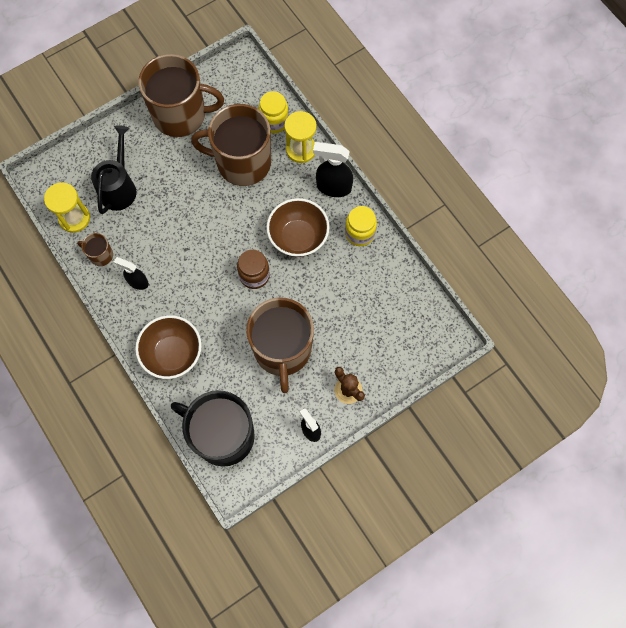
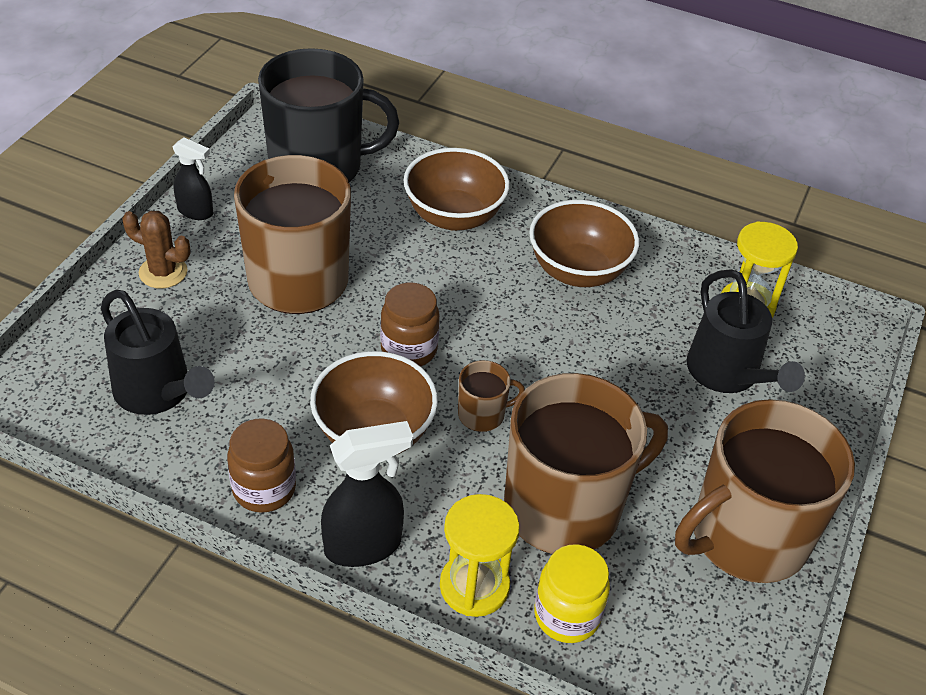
camera: 145 degrees right, 25 degrees down
brown mug [77,233,113,266] -> brown mug moved to [458,360,525,432]
black spray bottle [114,257,149,290] -> brown bowl [529,200,639,287]
yellow jar [345,206,377,246] -> brown jar [227,418,296,513]
none -> black watering can [101,289,215,415]

